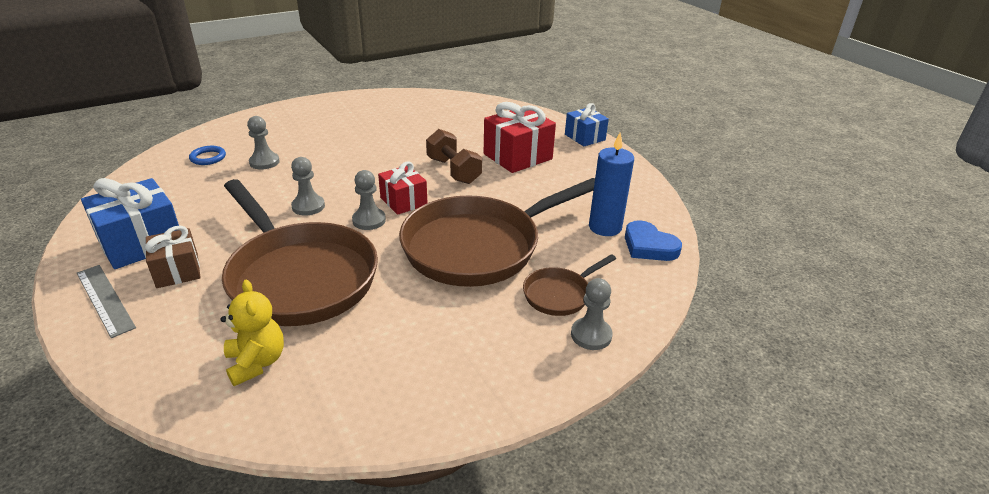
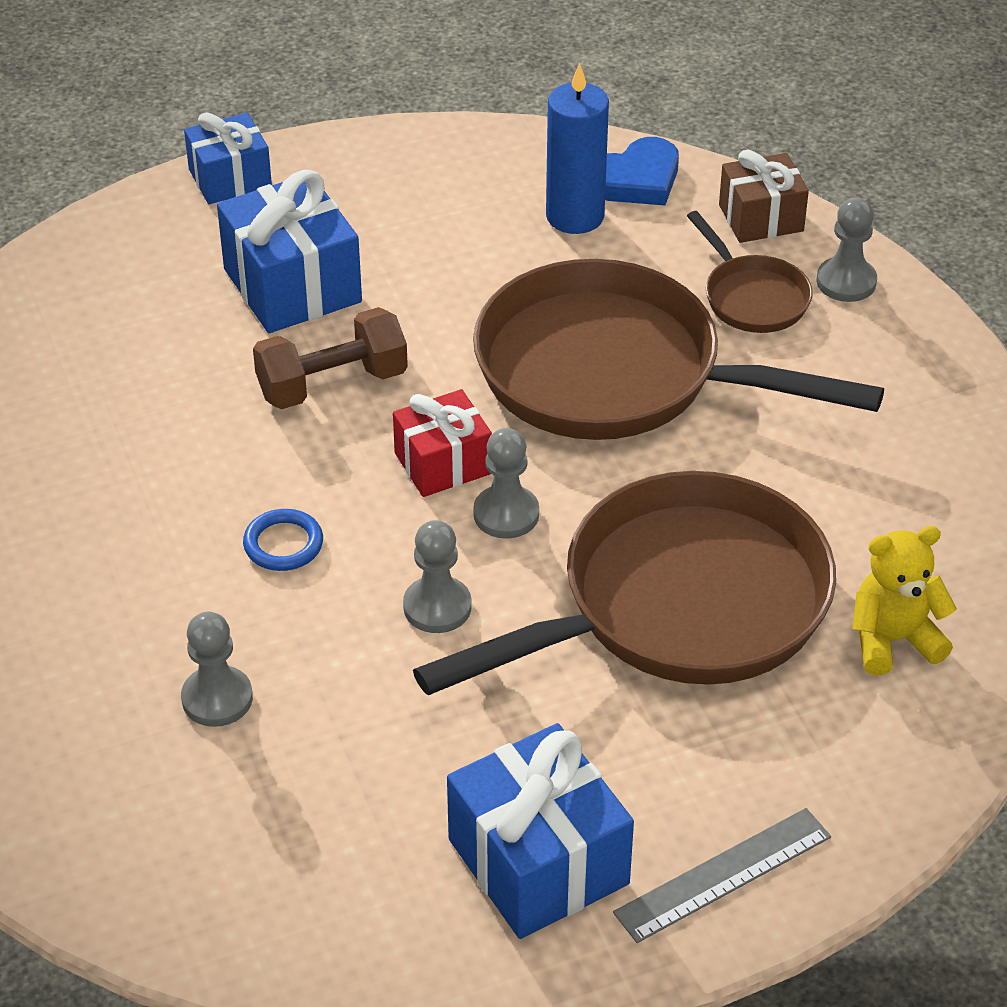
camera: 80 degrees left, 10 degrees up
brown gift [145,226,201,288] -> brown gift moved to [719,150,809,243]
blue ring [189,146,226,165] -> blue ring moved to [243,509,323,571]
brown pan [399,178,595,287] -> brown pan turned 135 degrees clockwise [473,259,884,440]
red gift [484,102,556,173] -> blue gift [217,170,362,333]

